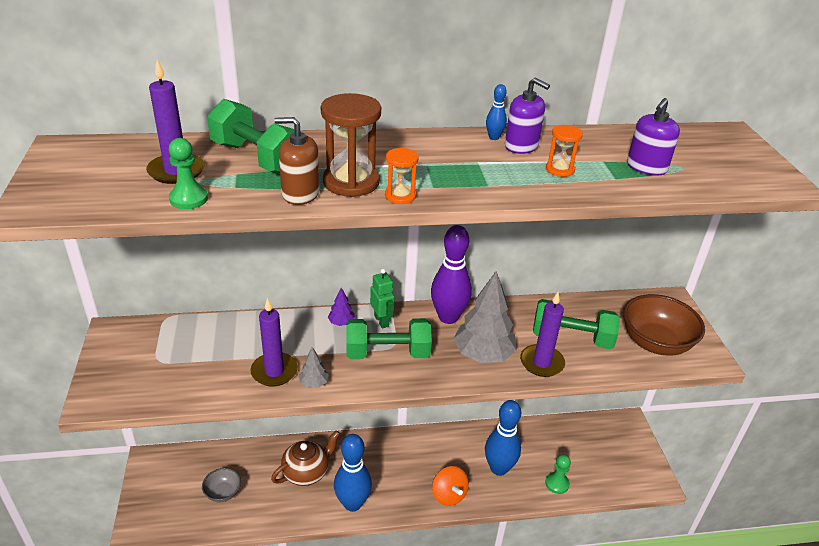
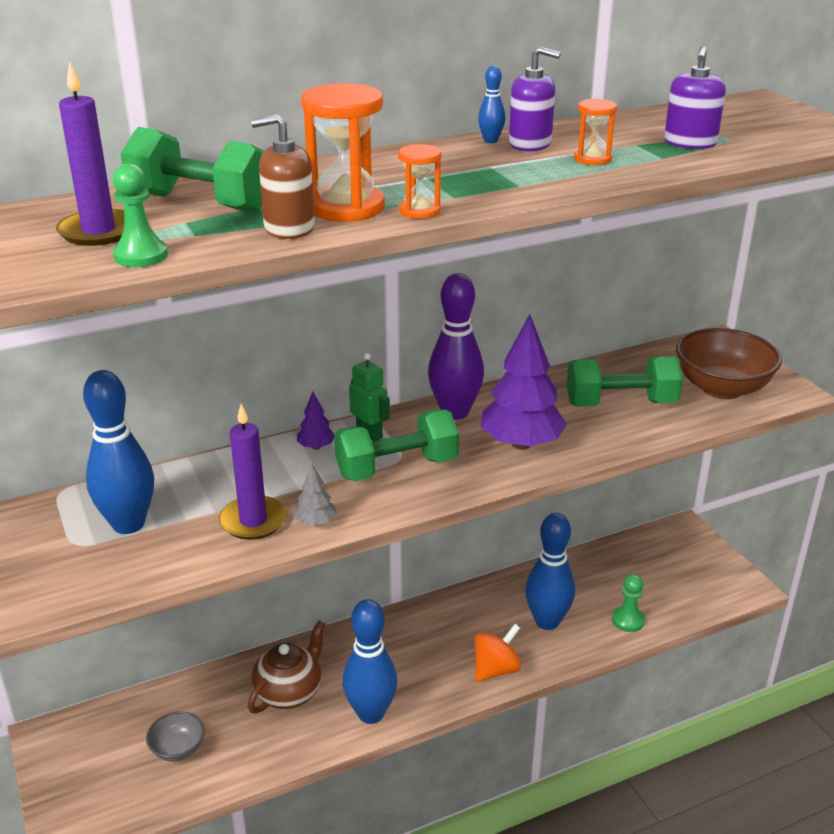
camera: 15 degrees left, 5 degrees down
brown hourglass [321,93,381,197] -> orange hourglass [301,83,385,222]
orange spinning top [432,466,469,506] -> orange spinning top turned 90 degrees counterclockwise [475,624,521,682]
grey tree [453,271,517,363] -> purple tree [481,314,567,450]
purple candle [520,292,565,377] -> none
none -> blue bowling pin [83,370,154,534]

